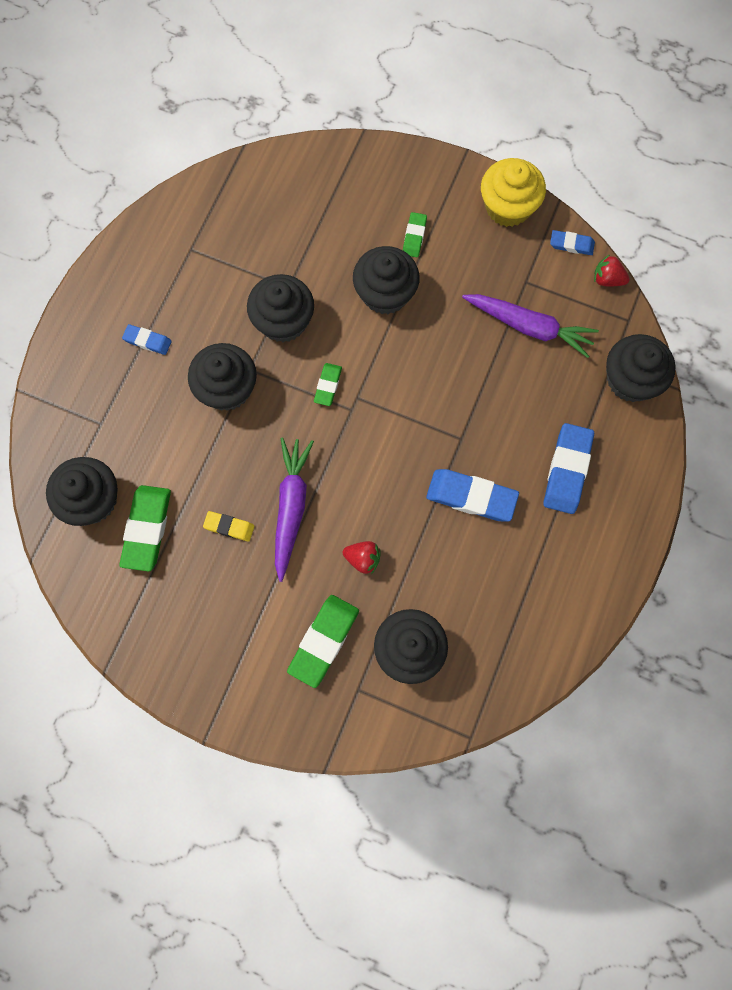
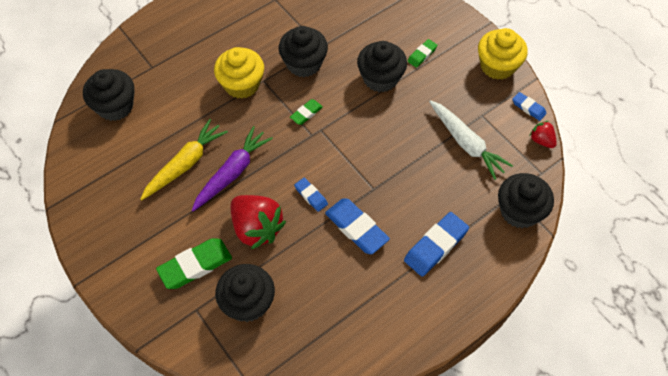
camera: 30 degrees right, 15 degrees down
green eraser [119,485,171,572] -> none
blue eraser [122,324,172,355] -> blue eraser moved to [294,178,328,212]
black cupcake [188,343,257,411] -> yellow cupcake [214,47,264,99]
yellow eraser [203,511,255,541] -> yellow carrot [140,119,228,200]
red strawberry [343,541,381,574] -> red strawberry [231,195,286,249], size x2.01
purple carrot [462,294,599,358] -> white carrot [429,100,513,180]

